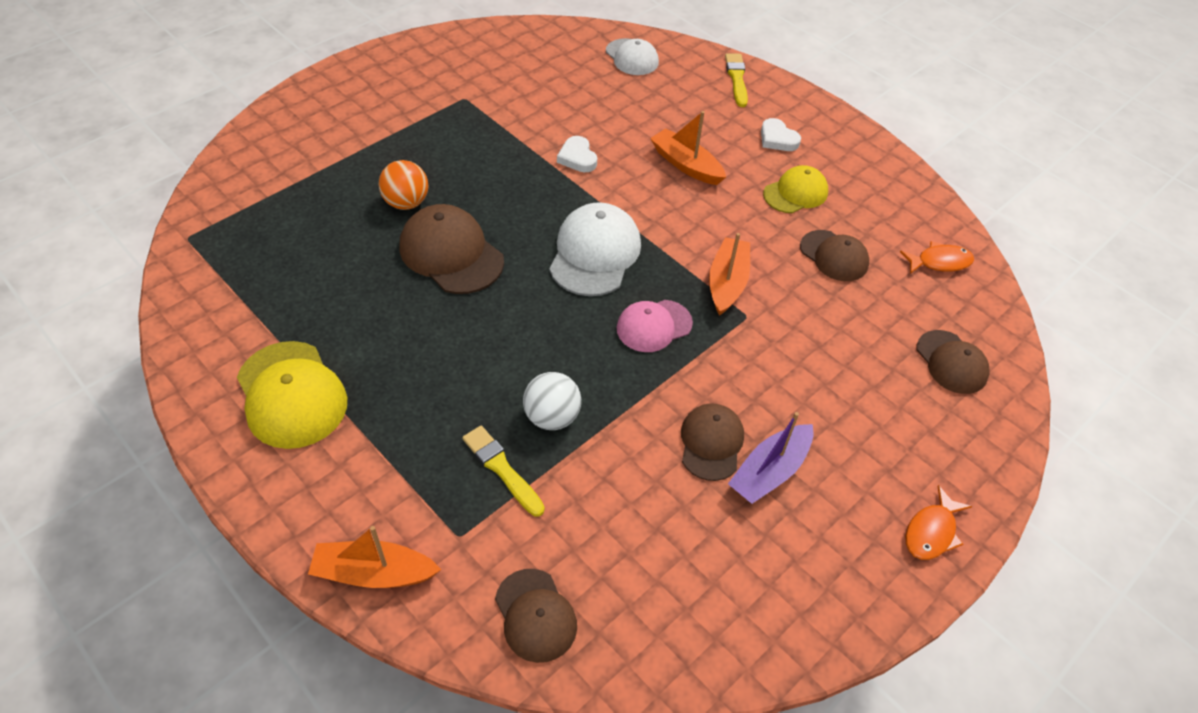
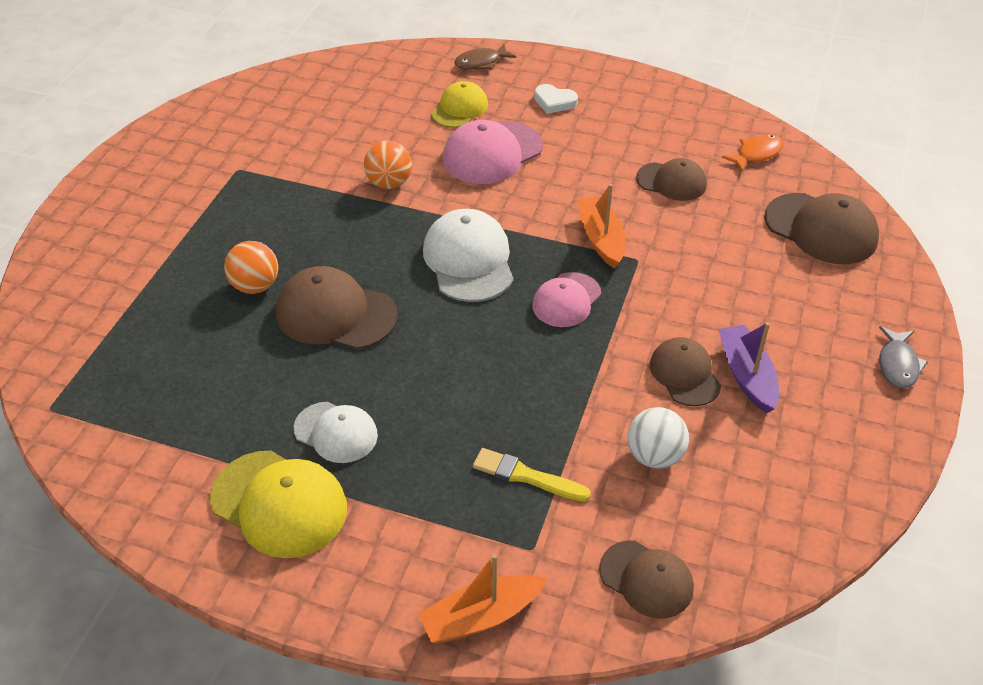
camera: 25 degrees left, 5 degrees down
white ball [523,372,581,430] -> white ball moved to [627,407,689,469]
white heart [557,136,597,172] -> orange ball [364,140,412,189]
white cap [606,38,659,75] -> white cap moved to [293,402,378,463]
orange boat [650,111,726,185] -> pink cap [443,120,543,184]
yellow brush [725,53,748,107] -> brown fish [454,44,516,69]
purple boat [728,412,813,504] -> purple boat turned 150 degrees clockwise [718,322,779,413]
yellow cap [763,165,828,213] -> yellow cap moved to [431,81,488,128]
orange fish [905,485,972,560] -> grey fish [879,326,928,388]
brown cap [917,330,990,394] -> brown cap [764,193,879,264], size x1.56

